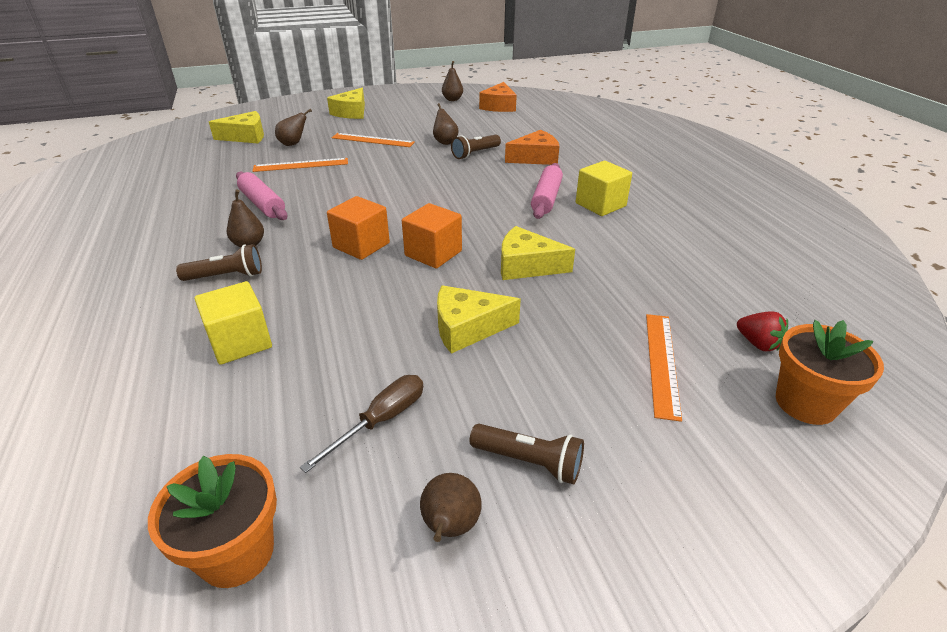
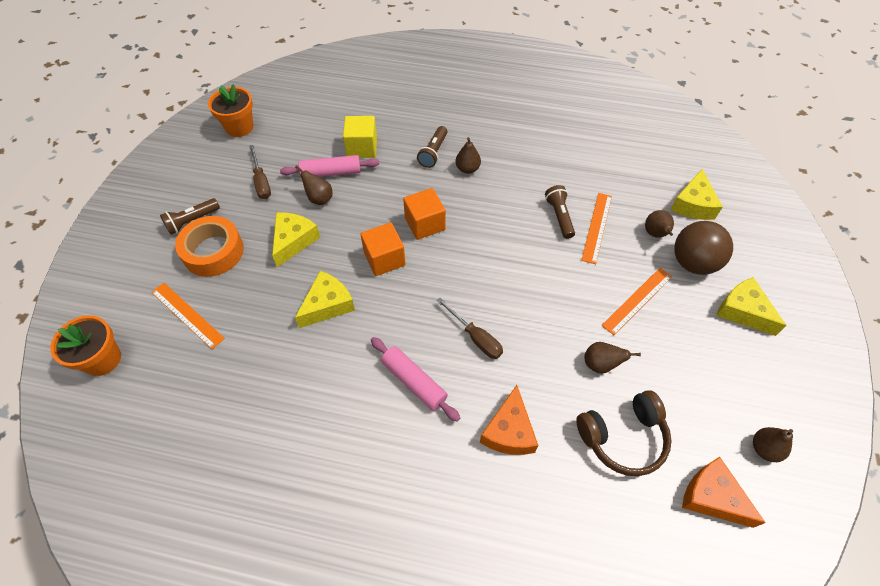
camera: 120 degrees right, 20 degrees up
pink rolling pin [236,171,288,220] -> pink rolling pin moved to [280,155,379,177]
brown pear [420,473,482,542] -> brown pear moved to [295,165,332,205]
brown flashlight [451,135,501,159] -> brown flashlight moved to [545,185,575,239]
yellow cube [576,161,632,216] -> none
red strawberry [737,311,788,351] -> none
none -> orange tape [175,216,244,277]
none -> brown screwdriver [436,298,503,359]
none -> brown headphones [576,390,672,476]
none -> brown ball [674,221,733,275]

